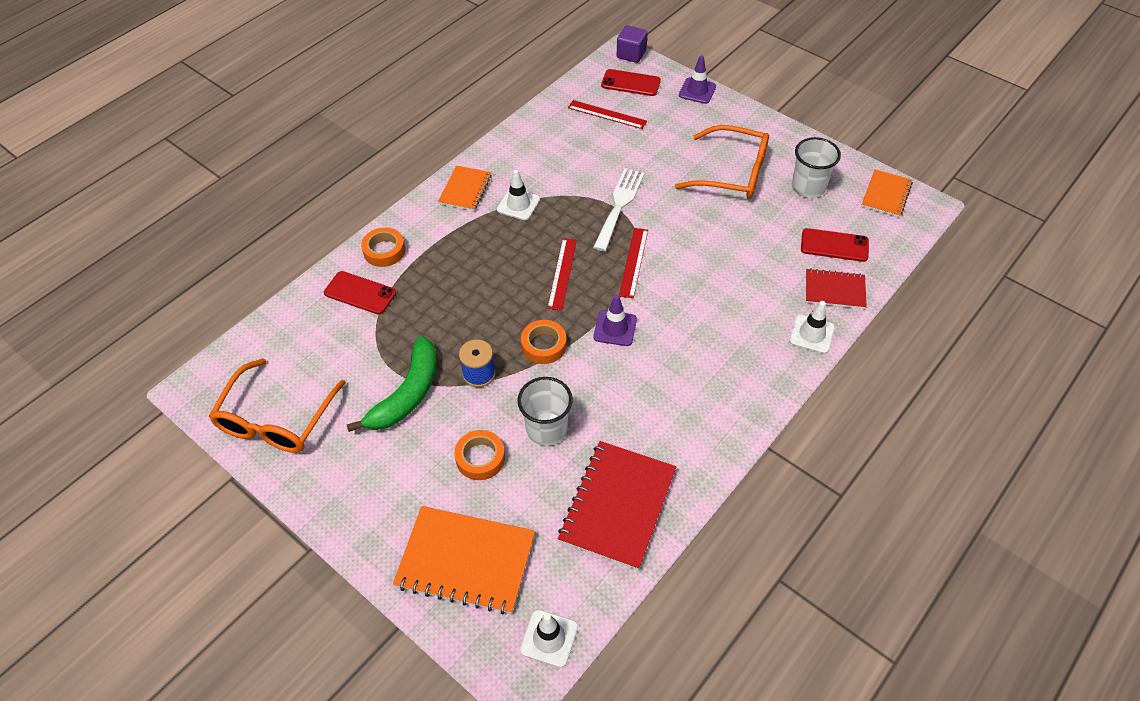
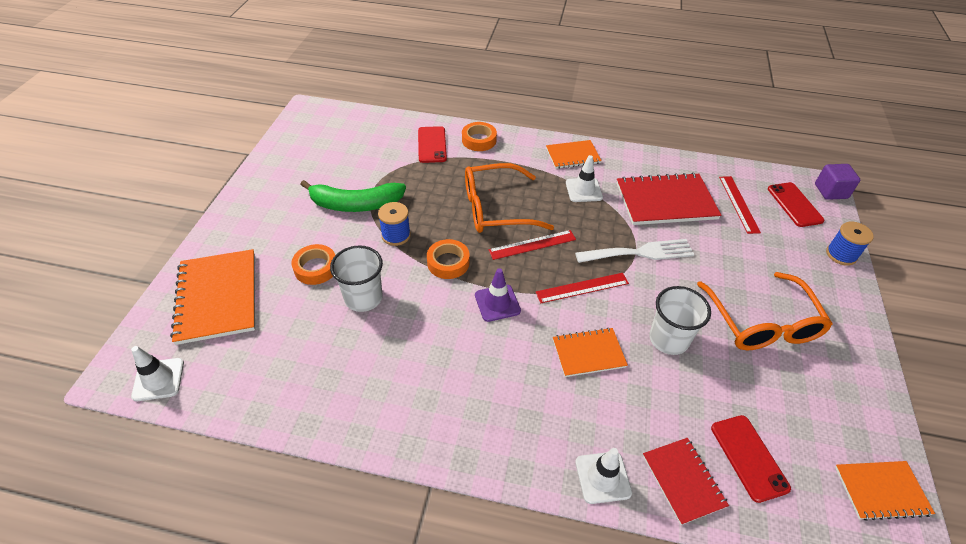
camera: 60 degrees right, 5 degrees down
orange glasses [209,358,346,453] -> orange glasses moved to [465,163,554,233]
red notebook [558,441,677,570] -> red notebook moved to [617,172,721,225]
purple traffic cone [679,55,716,104] -> blue spool [826,222,874,266]
white cup [792,137,841,198] -> white cup moved to [649,286,711,355]
none -> orange notebook [553,328,628,377]

